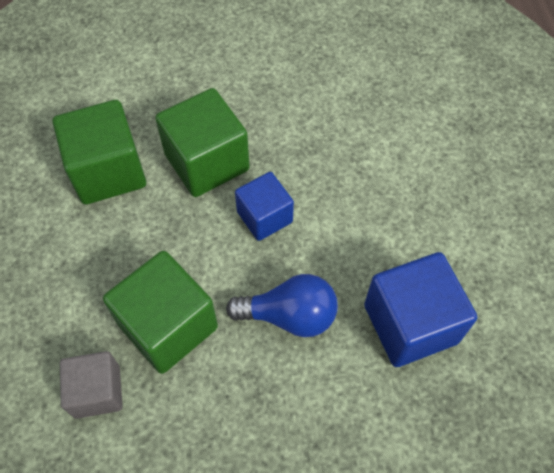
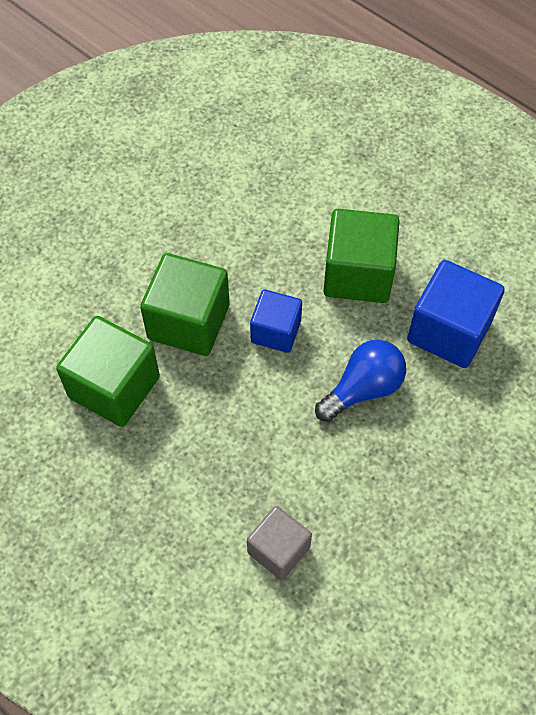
camera: 40 degrees left, 0 degrees up
green cube [103,251,218,374] -> green cube moved to [323,209,400,303]

